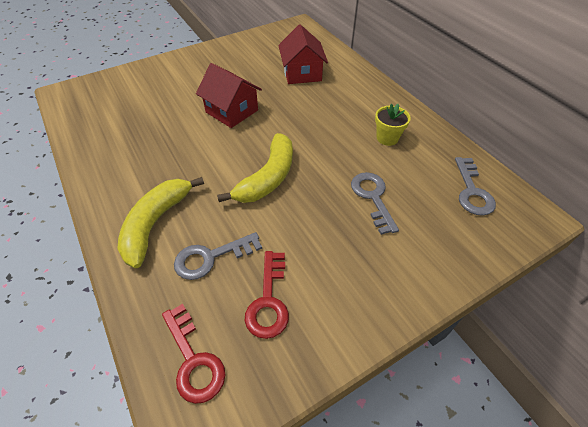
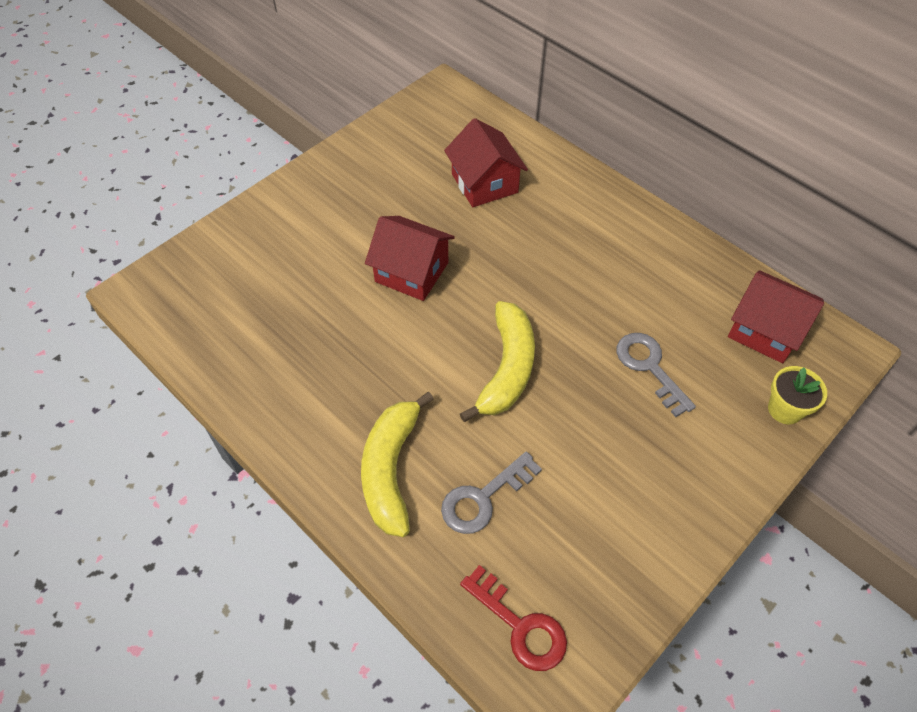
camera: 15 degrees left, 5 degrees up
red key [245,251,289,339] -> none
yellow flower pot [375,104,411,146] -> yellow flower pot moved to [768,366,827,424]
grey key [455,157,496,216] -> red house [728,270,824,363]

